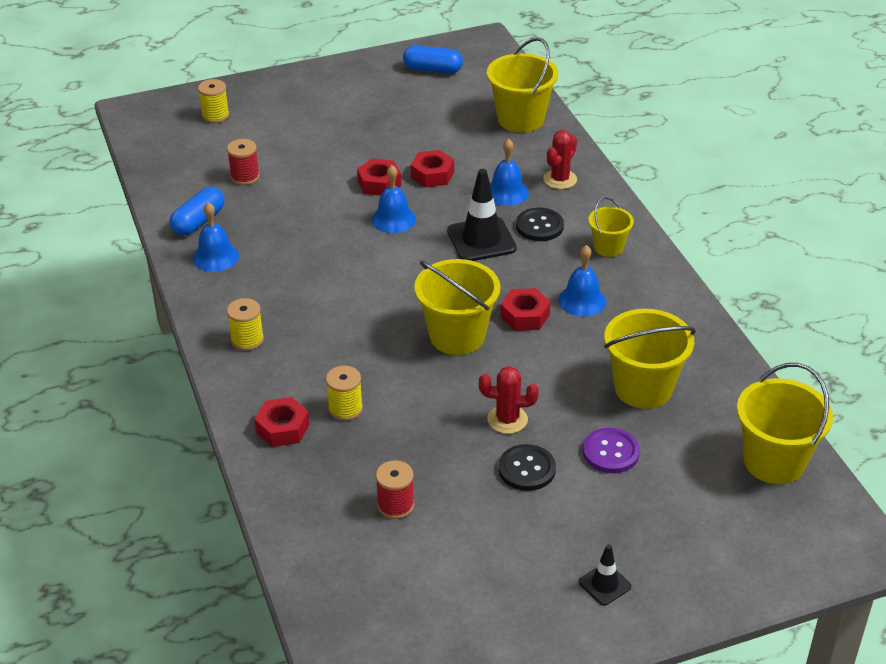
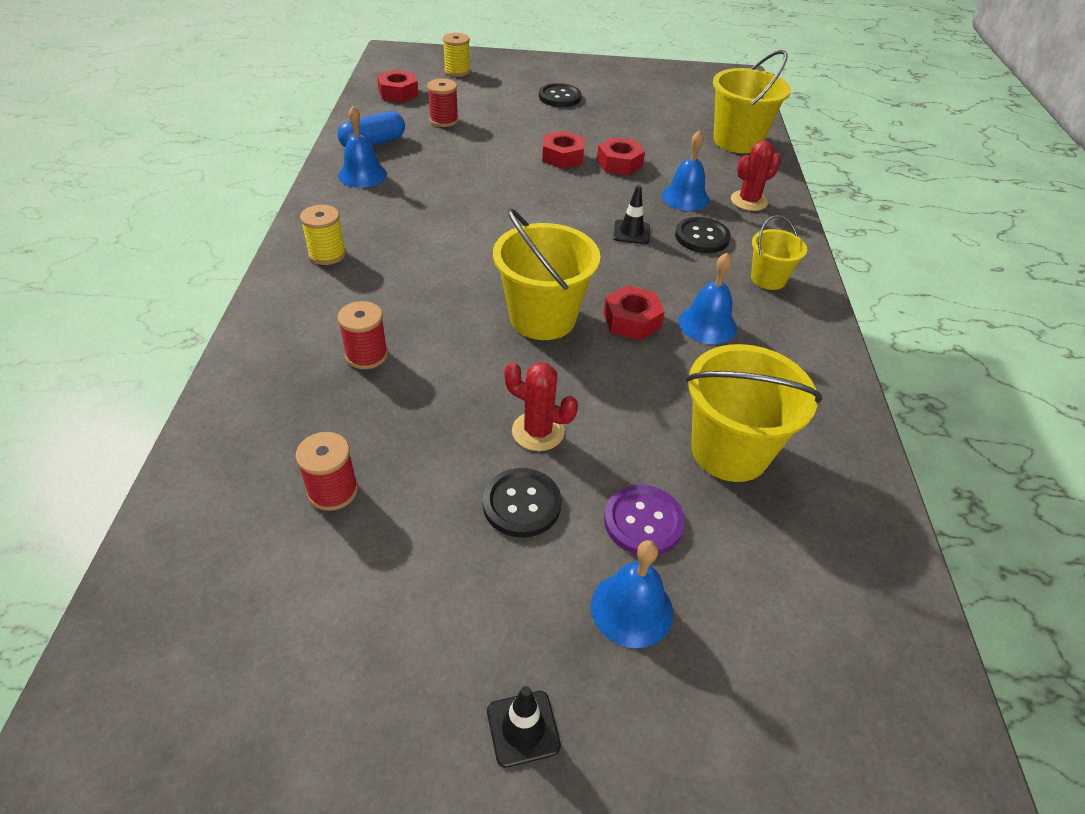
camera: 20 degrees right, 5 degrees up
red nut [254,397,310,447] -> red nut moved to [377,70,419,102]
yellow spool [326,366,363,421] -> red spool [338,301,388,369]
blue bell [371,165,416,233] -> blue bell moved to [591,540,673,648]
blue capsule [403,45,463,73] -> none
black traffic cone [447,169,517,261] -> black traffic cone [613,185,650,244], size x0.54
yellow bucket [737,363,833,484] -> none
none -> black button [539,83,582,107]

